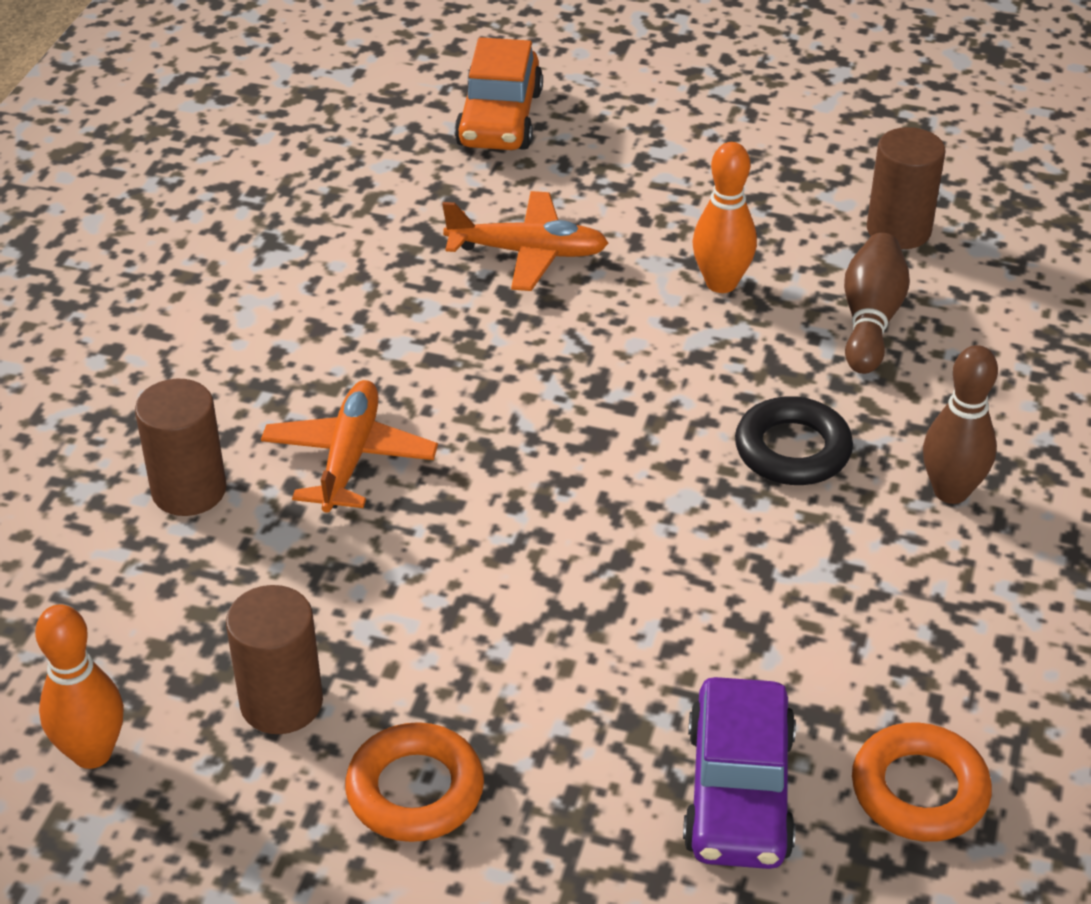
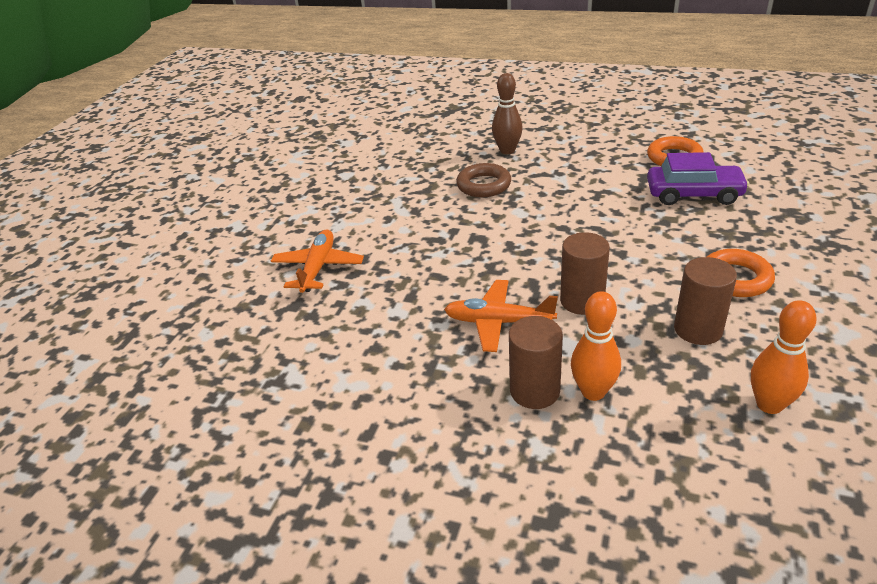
camera: 85 degrees left, 5 degrees down
orange car [455,37,543,150] -> none
orange bowling pin [693,142,757,293] -> orange bowling pin moved to [571,291,621,401]
black ring [735,396,853,485] -> brown ring [456,163,511,198]
brown bowling pin [844,233,910,374] -> none
brown cylinder [867,127,946,249] -> brown cylinder moved to [560,232,610,315]

